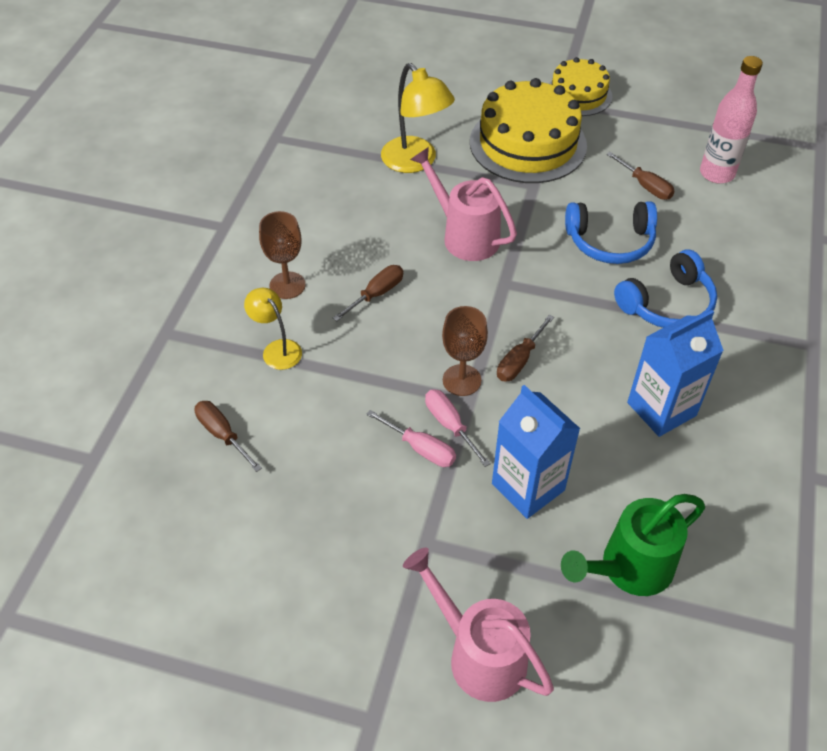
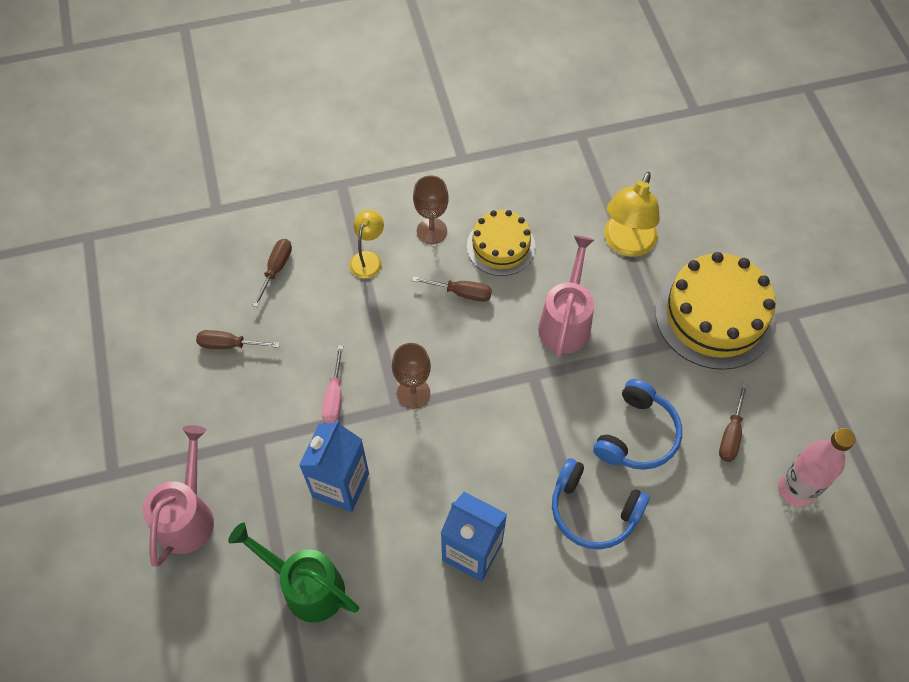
camera: 60 degrees right, 10 degrees up
pink screwdriver [425,389,491,467] -> none
brown screwdriver [497,315,554,382] -> brown screwdriver moved to [196,330,280,349]
yellow cake [549,57,612,116] -> yellow cake moved to [467,210,536,276]
blue headphones [565,201,657,264] -> blue headphones turned 120 degrees counterclockwise [593,379,682,470]

